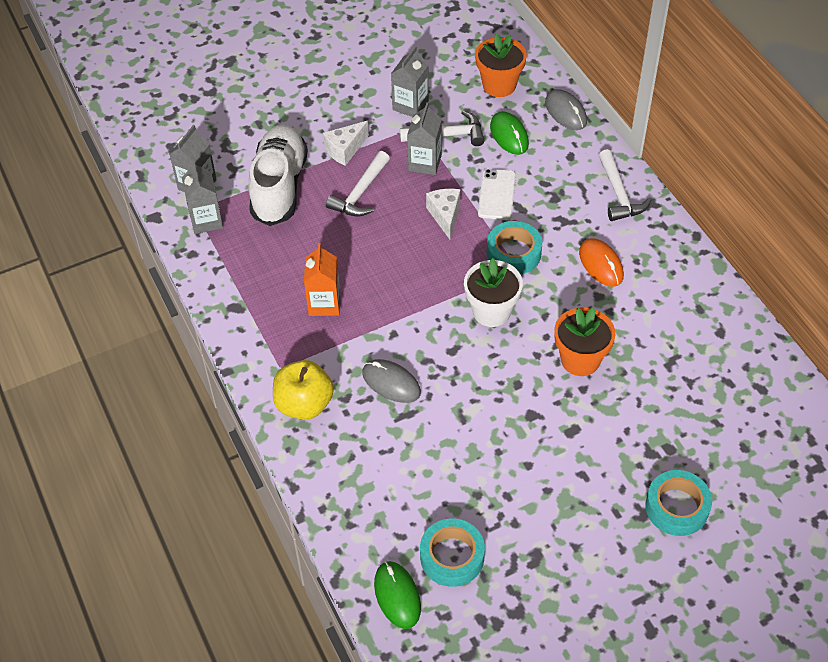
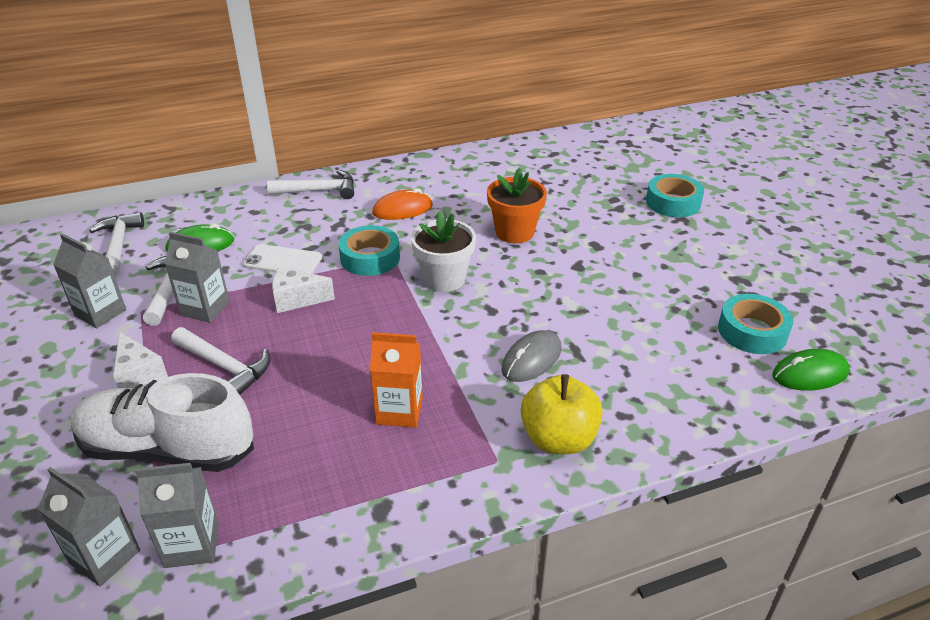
camera: 85 degrees left, 15 degrees down
orange flower pot [475,34,527,97] -> white hammer [89,212,144,276]
grey mouse [545,89,587,130] -> none

